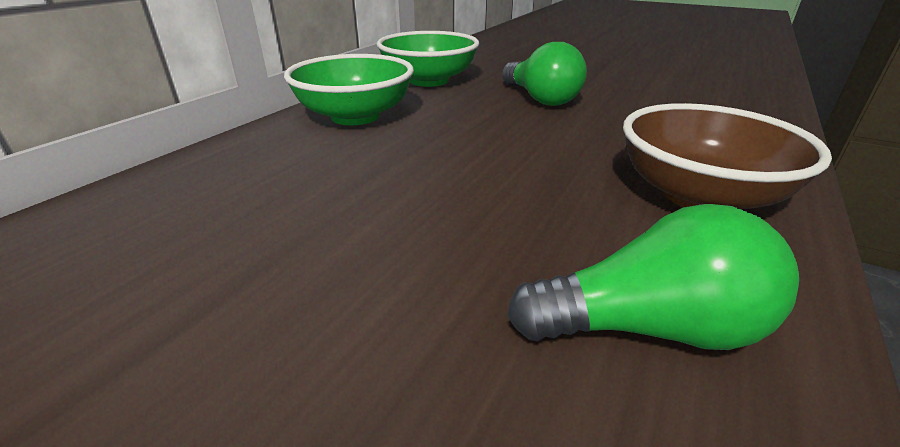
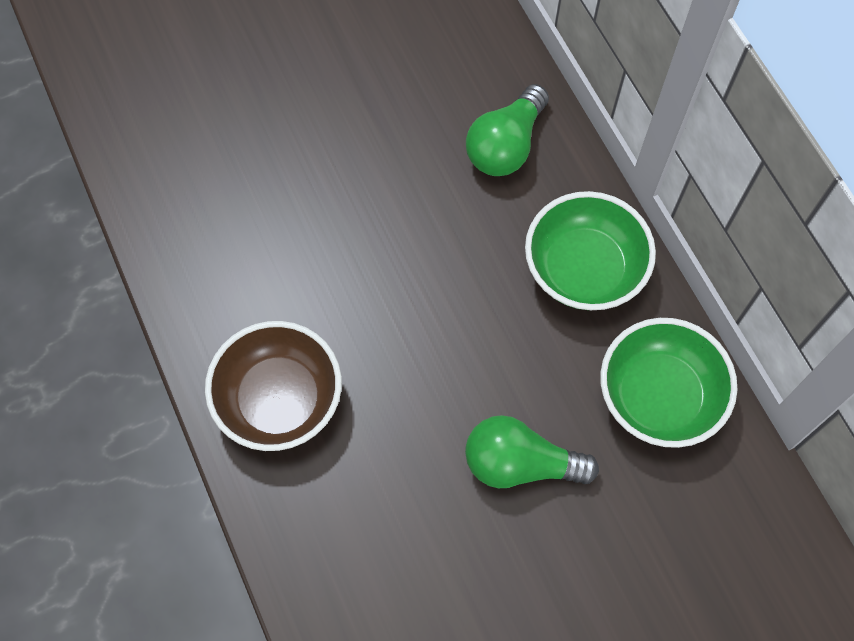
camera: 125 degrees right, 35 degrees up
green light bulb [507,204,799,350] -> green light bulb moved to [466,84,549,176]

